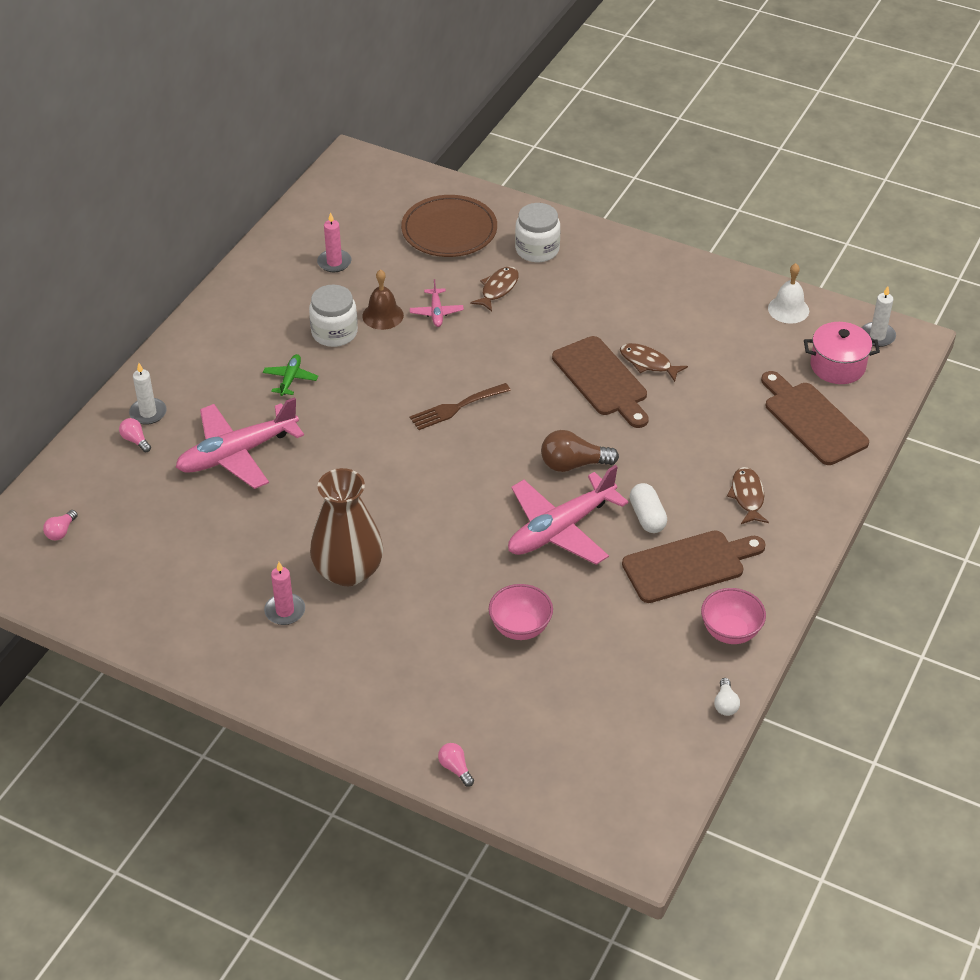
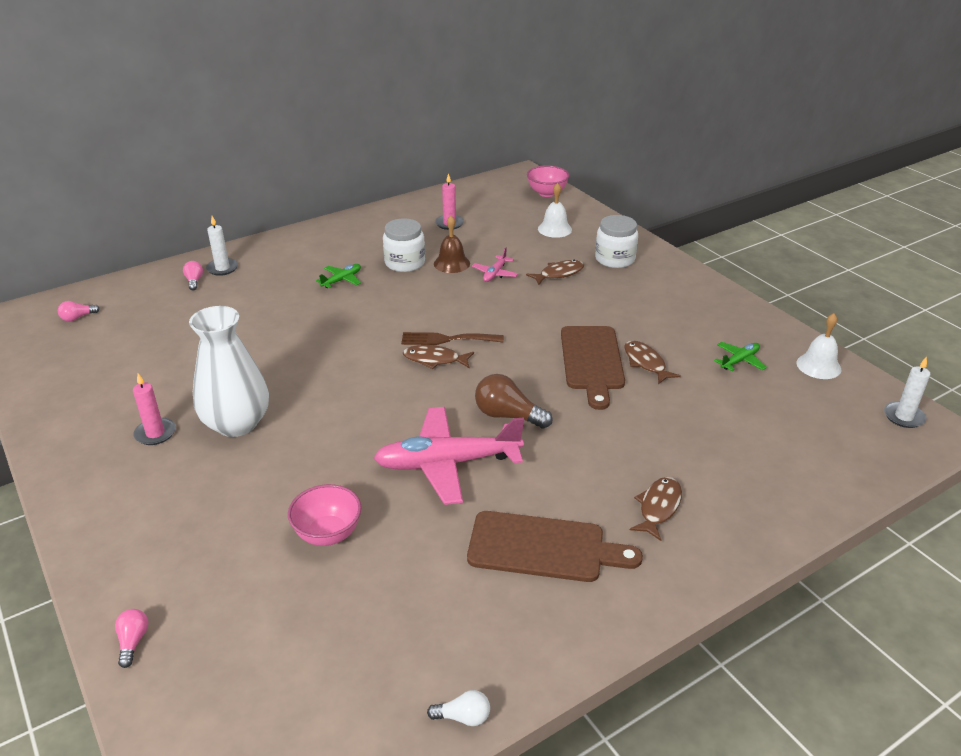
camera: 30 degrees right, 10 degrees down
pink plane [175,397,304,489] -> none
brown vase [310,468,383,586] -> white vase [189,306,269,437]
brown plate [401,195,497,257] -> white bell [538,183,572,238]
white capsule [630,483,667,533] -> none
pink bowl [701,588,766,644] -> pink bowl moved to [527,165,569,197]
white light bulb [714,678,740,716] -> white light bulb turned 120 degrees counterclockwise [427,690,490,726]
brown cutting board [761,371,869,465] -> none
pink pot [804,322,880,384] -> none
none -> brown fish [403,345,474,369]
none -> green plane [714,342,767,371]

